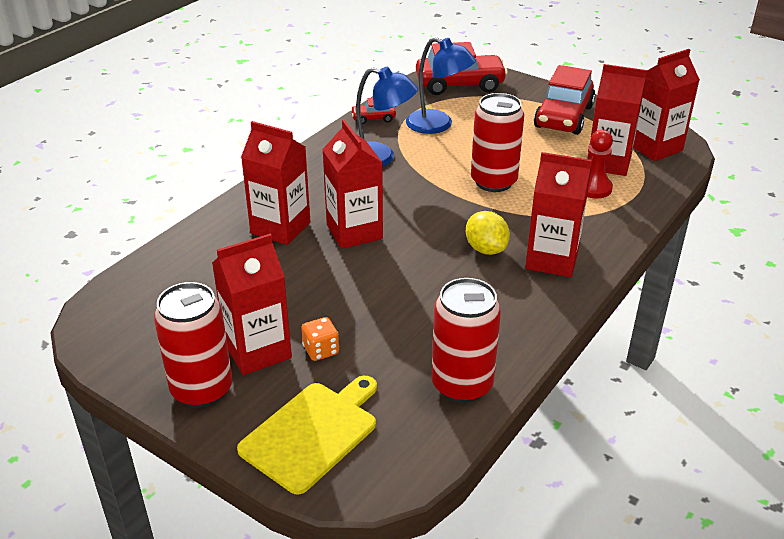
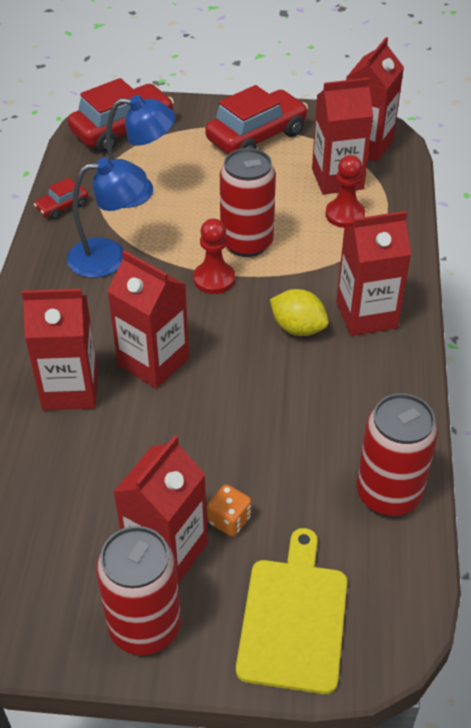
camera: 30 degrees left, 10 degrees up
red car [534,65,596,135] -> red car turned 120 degrees counterclockwise [205,85,308,154]
none -> red pawn [193,219,235,294]

